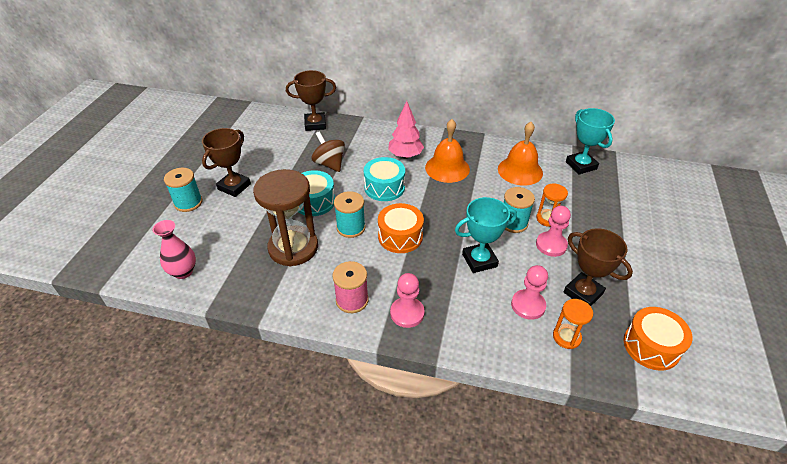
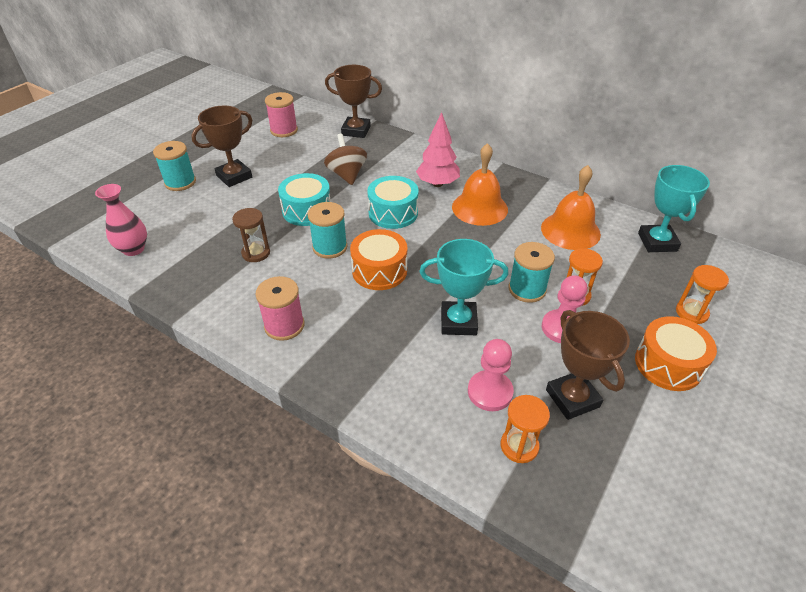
camera: 20 degrees right, 0 degrees up
brown hourglass [253,169,318,266] -> brown hourglass [232,208,270,262], size x0.48
pink pawn [390,273,425,328] -> none
orange drum [623,307,693,371] -> orange drum moved to [635,316,717,391]
none -> pink spool [265,92,298,137]
none -> orange hourglass [676,265,729,324]

